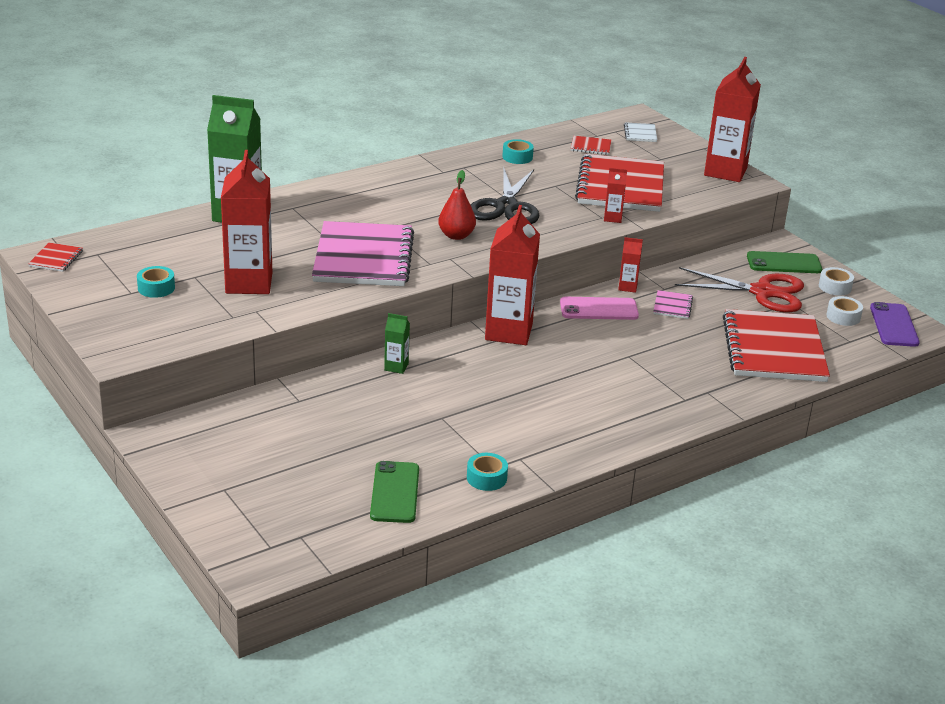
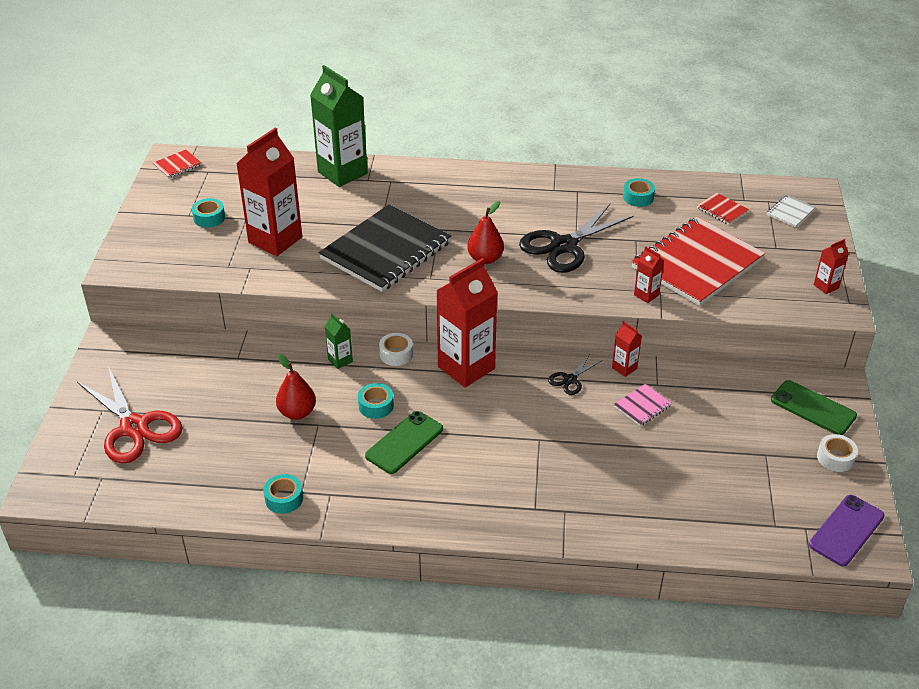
camera: 40 degrees right, 10 degrees up
pink notebook [312,221,414,286] -> black notebook [319,204,451,292]
green phone [370,461,419,523] -> green phone moved to [365,411,443,474]
pink phone [560,297,639,320] -> black scissors [548,355,602,395]
red scissors [675,267,804,312] -> red scissors moved to [77,366,183,464]
red carton [704,57,761,182] -> red carton [814,239,849,294], size x0.44
red notebook [723,309,830,382] -> none
white tape [826,296,863,326] -> white tape moved to [379,333,413,366]
none -> red pear [276,354,316,420]
none -> turquoise tape [358,383,394,419]

